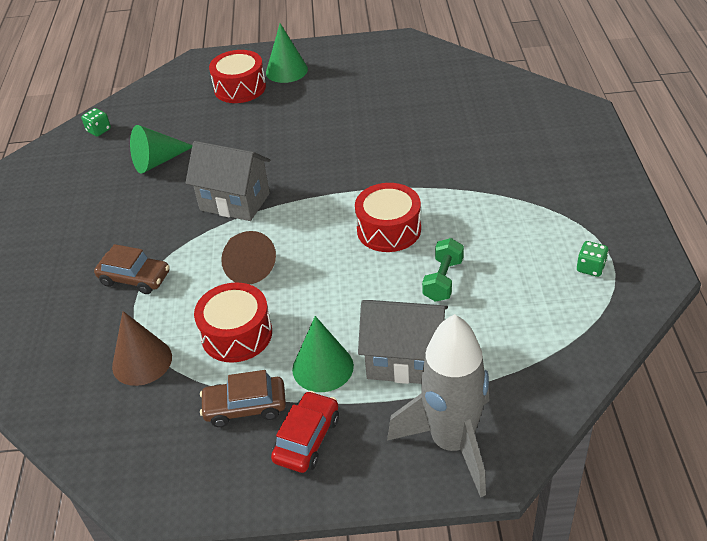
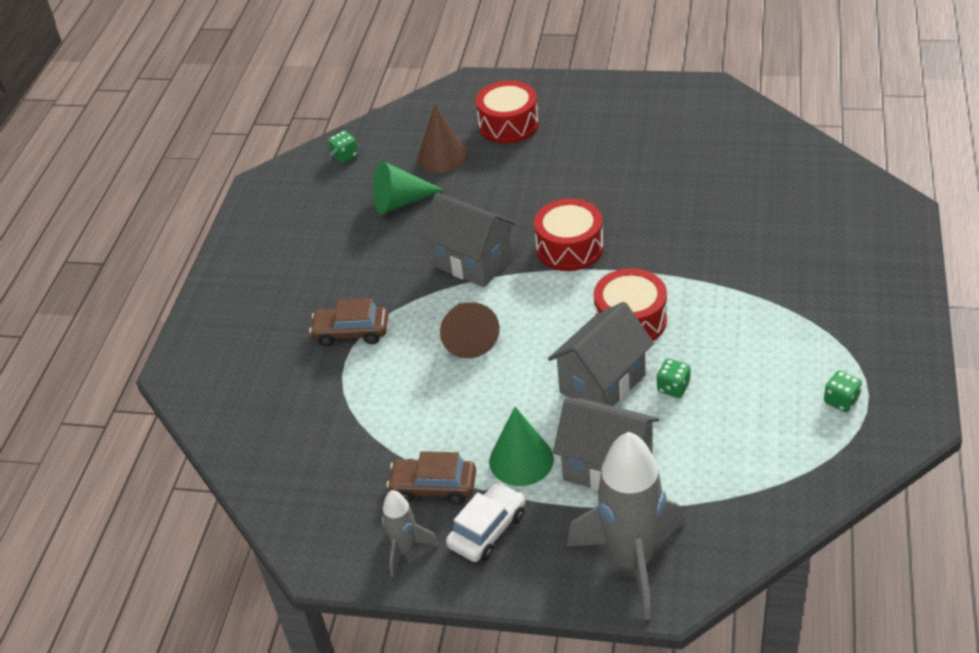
camera: 15 degrees right, 0 degrees up
brown car [94,244,170,294] -> brown car turned 150 degrees clockwise [309,298,388,346]
brown cone [112,311,172,386] -> brown cone moved to [417,105,468,173]
red drum [194,282,272,363] -> red drum moved to [534,199,604,271]
green cone [266,23,308,83] -> none
red car [271,391,339,473] -> white car [446,482,525,562]
green dumbbell [422,238,464,302] -> green dice [657,359,691,398]
none -> grey rocket [382,490,439,577]
none -> grey house [548,302,654,406]

